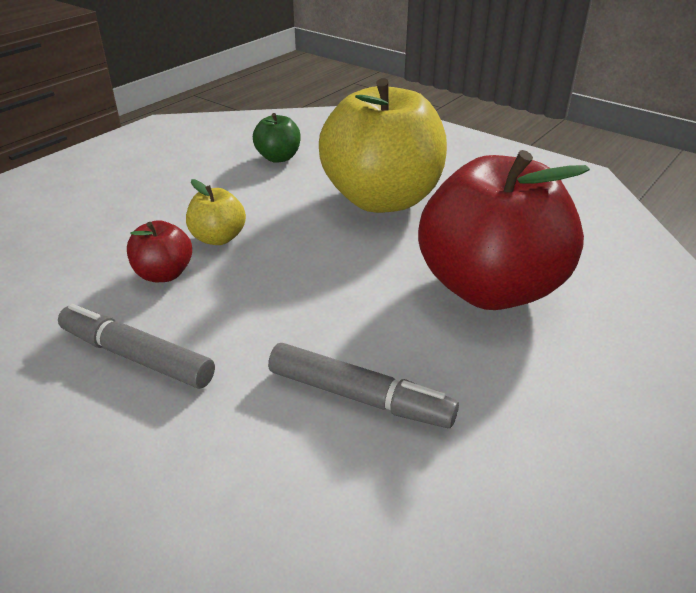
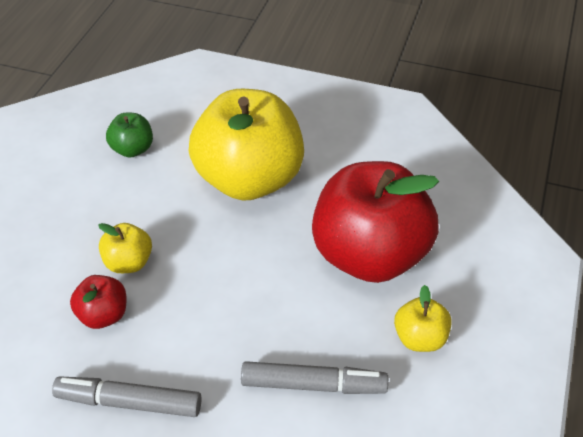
camera: 20 degrees left, 10 degrees up
none -> yellow apple [394,285,452,352]

